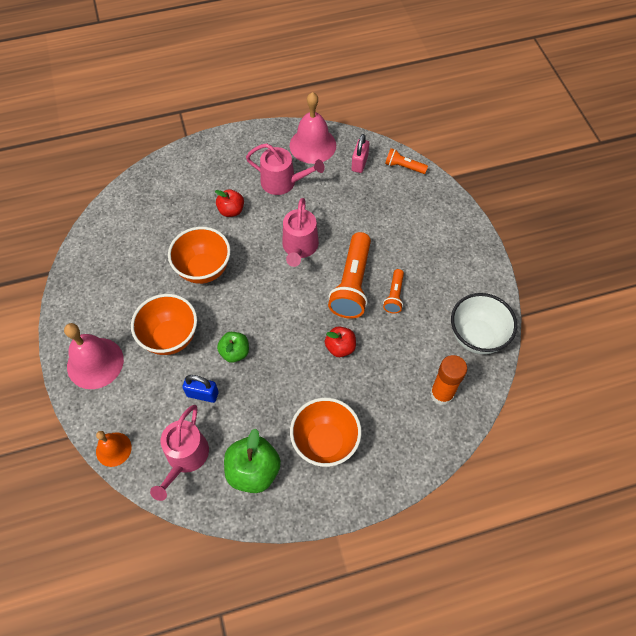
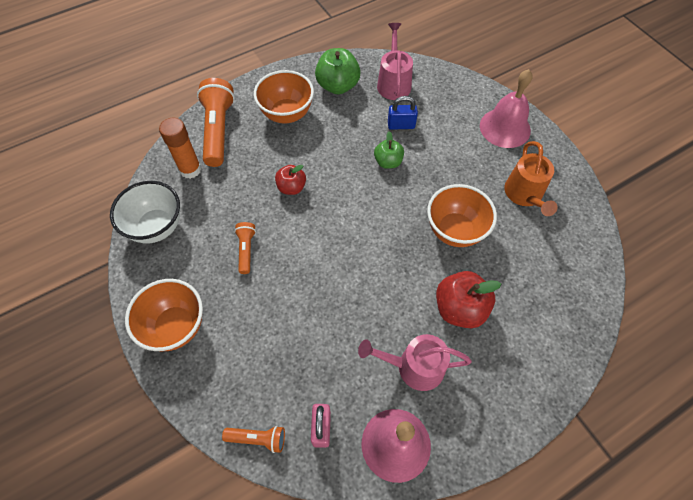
camera: 165 degrees right, 0 degrees up
orange bell [96,431,132,467] -> none
orange bowl [131,294,197,355] -> orange bowl moved to [125,279,203,351]
red apple [215,189,244,217] -> red apple [436,271,501,328], size x1.62
pink watering can [282,198,319,267] -> none
orange flashlight [328,232,371,319] -> orange flashlight moved to [197,78,235,167]
none -> orange watering can [504,141,558,216]

